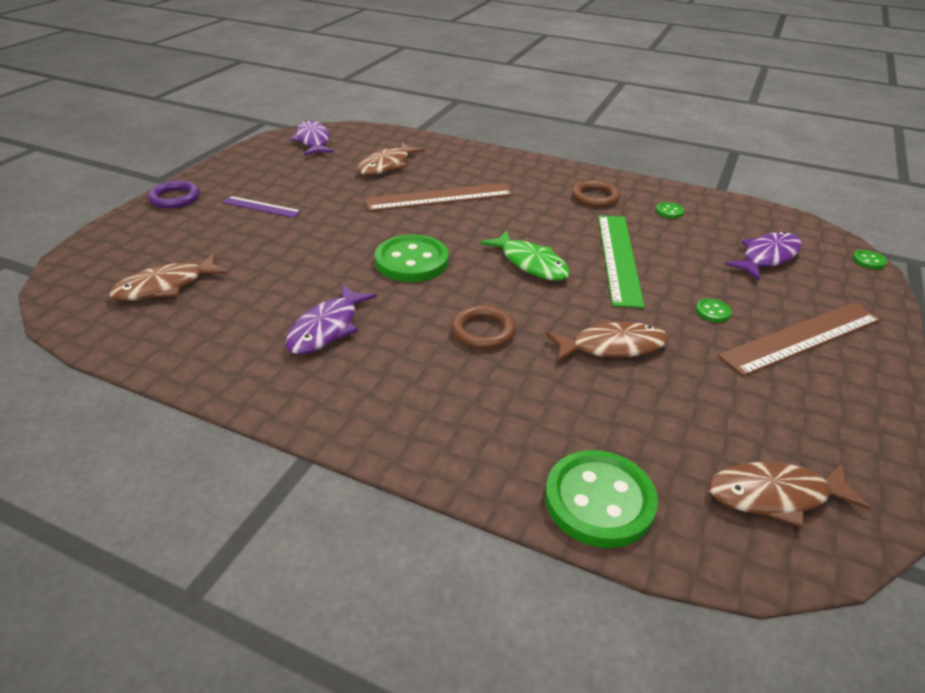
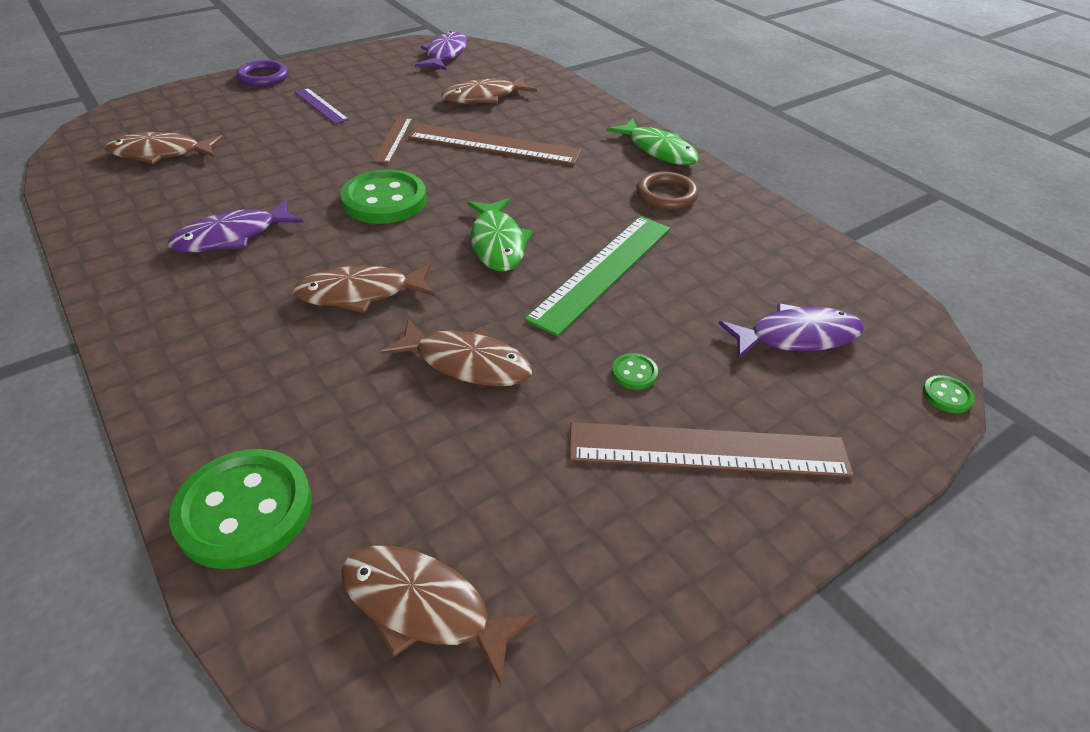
camera: 30 degrees right, 5 degrees up
brown ring [451,305,516,349] -> brown fish [292,263,435,313]
green button [656,202,684,218] -> none
none -> brown ruler [372,117,412,164]
none -> green fish [606,118,699,165]

